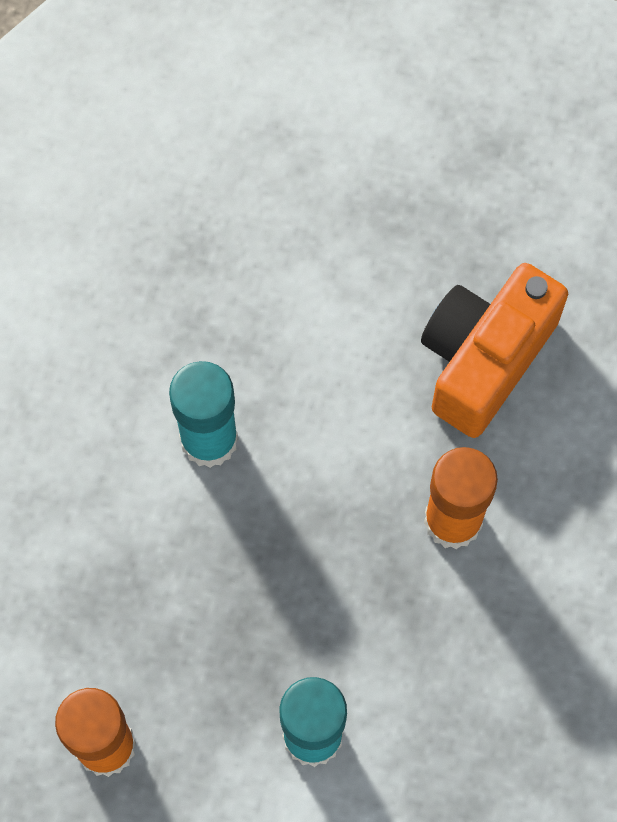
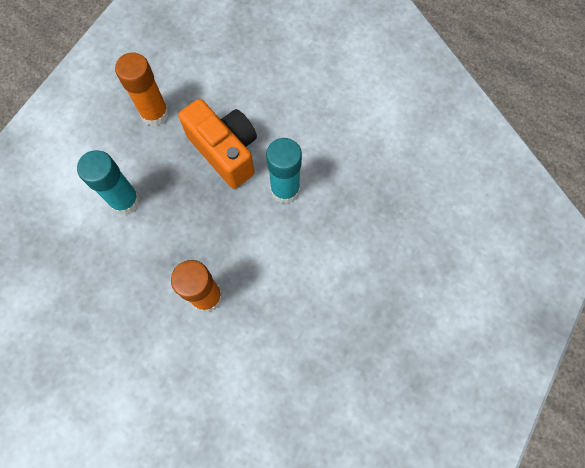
camera: 105 degrees right, 0 degrees up
orange camera [421,263,568,438] -> orange camera moved to [178,99,257,189]

